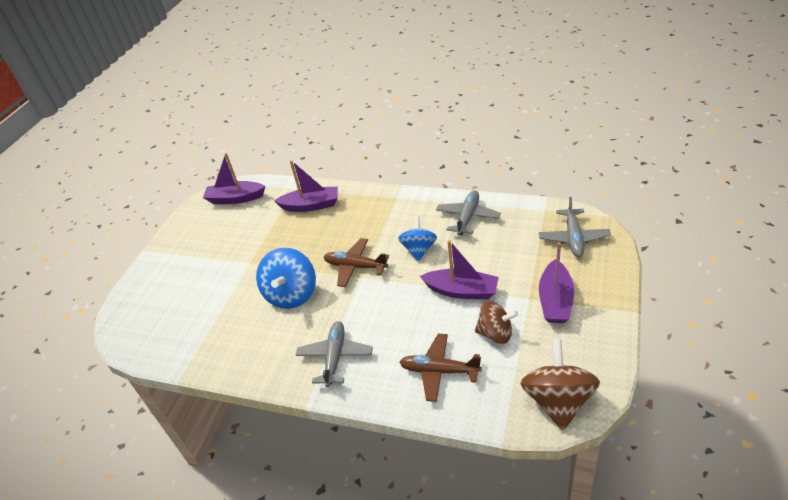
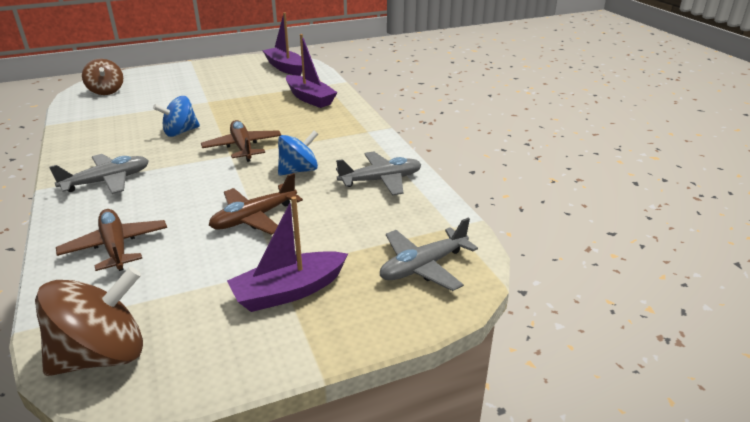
camera: 45 degrees right, 10 degrees down
blue spinning top [256,248,316,309] -> blue spinning top [153,96,200,137], size x0.66
purple boat [420,240,499,299] -> brown plane [209,173,303,235]
brown spinning top [475,301,518,344] -> brown spinning top moved to [82,59,123,95]

